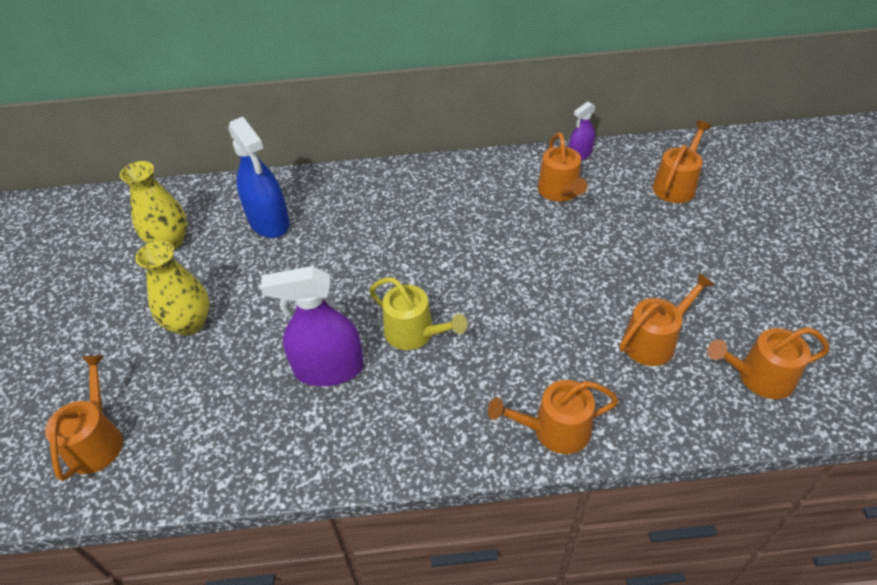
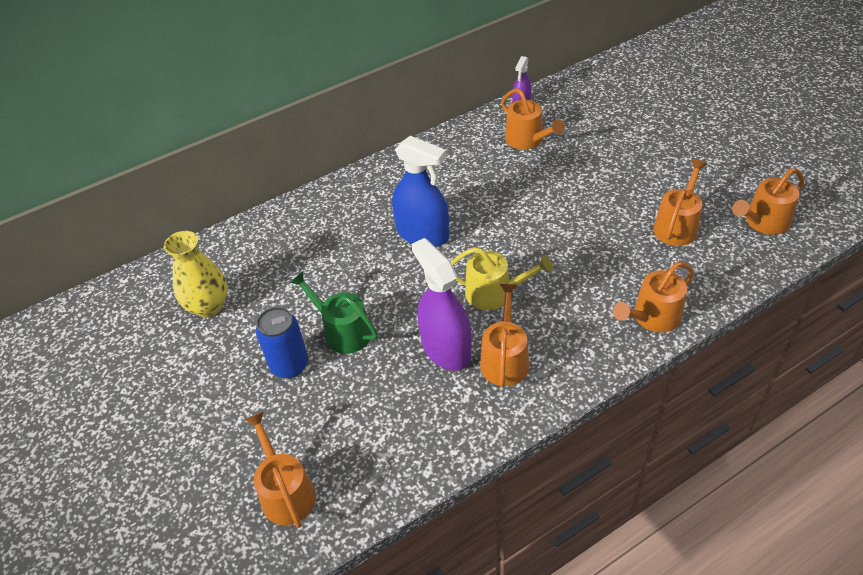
camera: 25 degrees left, 0 degrees up
yellow vase [135,241,209,335] -> blue can [256,307,309,378]
blue spray bottle [228,117,290,238] -> blue spray bottle moved to [392,136,449,247]
purple spray bottle [260,266,364,386] -> purple spray bottle turned 90 degrees clockwise [411,238,471,371]
orange watering can [653,121,712,203] -> orange watering can moved to [480,284,529,387]
none -> green watering can [290,271,378,354]

